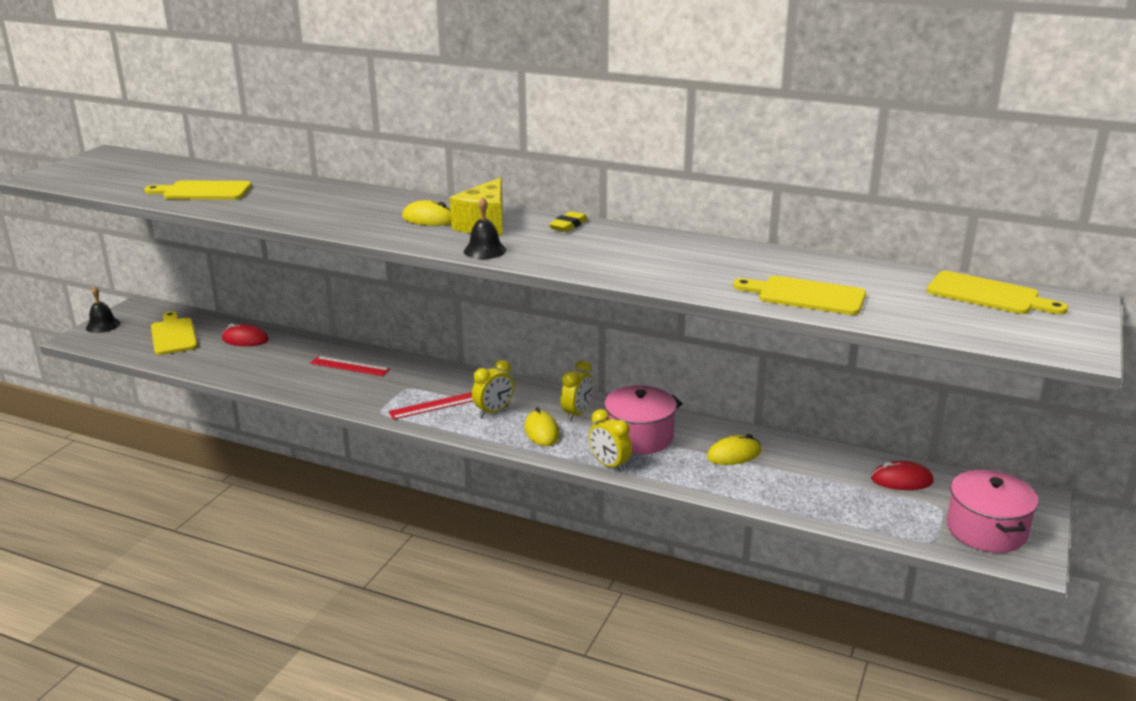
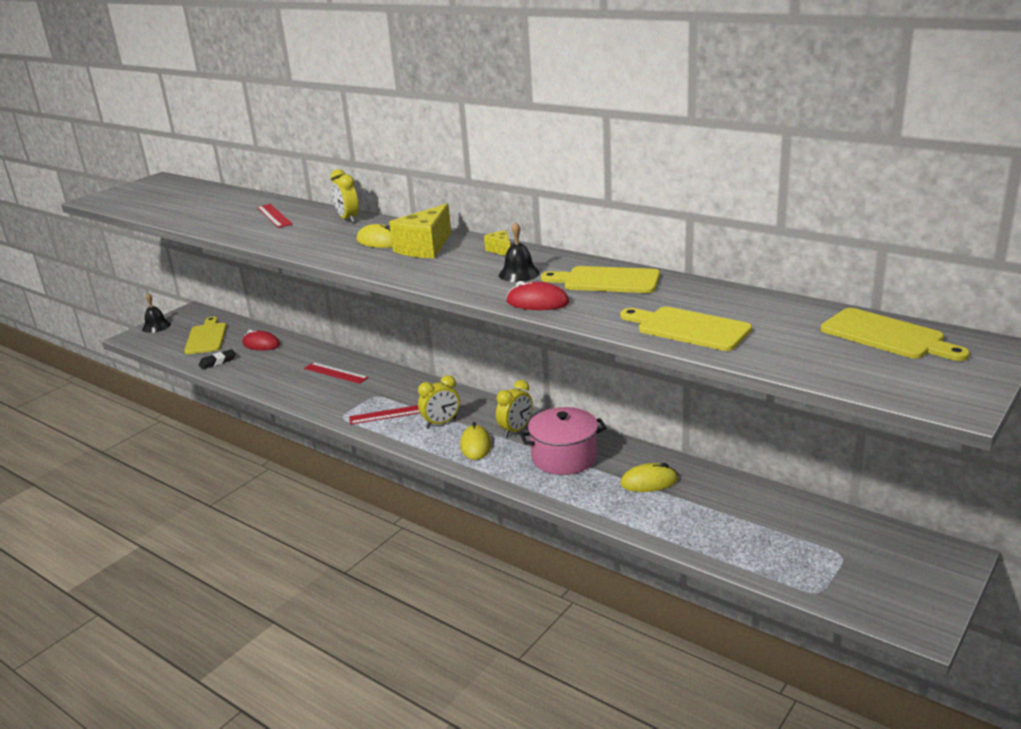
camera: 15 degrees right, 0 degrees up
yellow cutting board [144,180,252,200] -> yellow cutting board moved to [541,266,660,293]
black bell [464,197,506,259] -> black bell moved to [499,222,540,282]
yellow eraser [549,211,588,232] -> yellow cheese [484,230,510,256]
yellow clock [589,409,632,472] -> yellow clock moved to [330,169,359,223]
red mouse [871,461,934,490] -> red mouse moved to [506,281,569,310]
pink pot [946,470,1038,553] -> none
none -> black eraser [199,349,236,369]
none -> red ruler [257,204,293,228]

